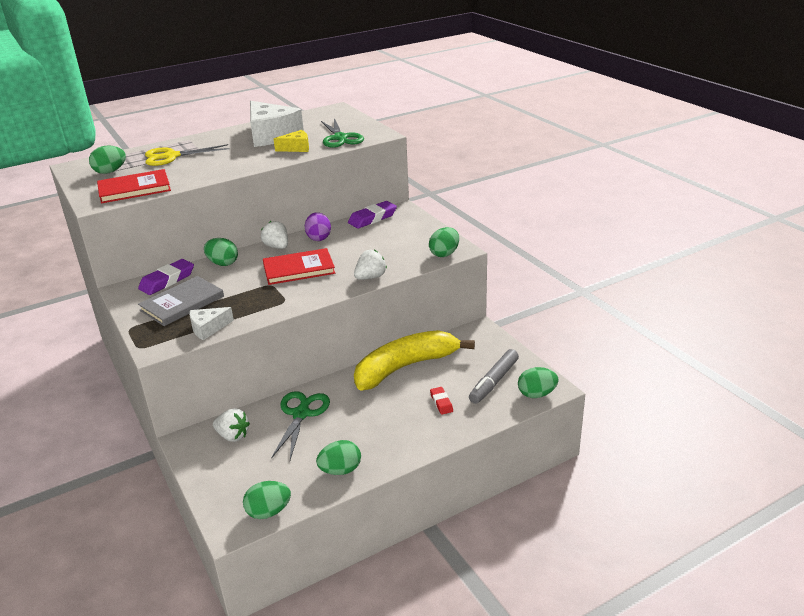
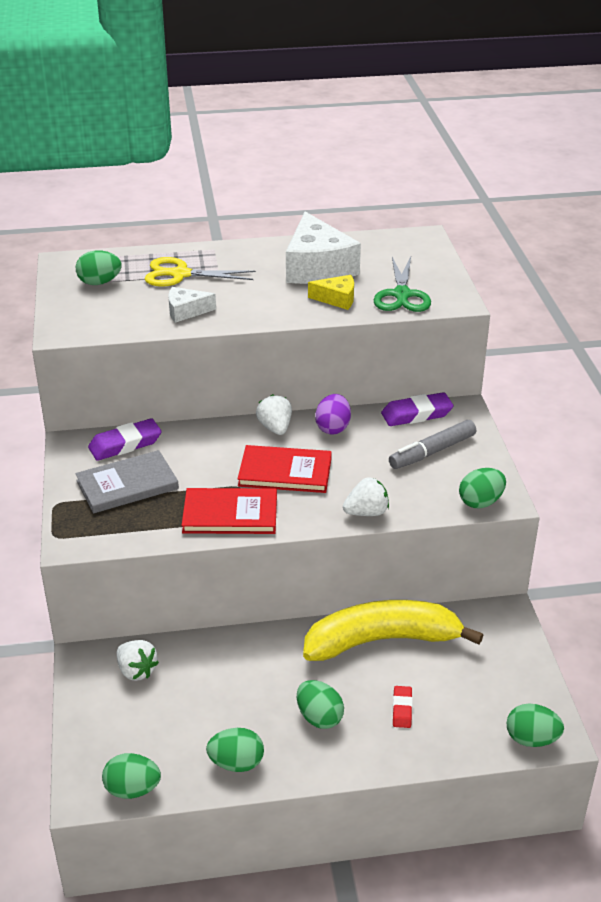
camera: 20 degrees right, 5 degrees up
red book [97,169,171,203] -> red book moved to [181,488,277,534]
white cheese [189,307,234,340] -> white cheese moved to [168,287,216,323]
green egg [204,238,238,266] -> green egg moved to [297,680,344,729]
green scissors [271,391,330,460] -> none
grey marker [469,349,519,404] -> grey marker moved to [389,420,476,469]

